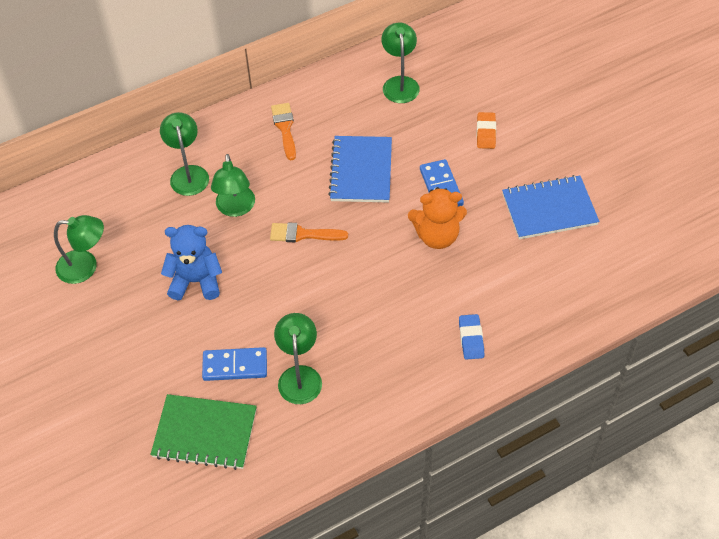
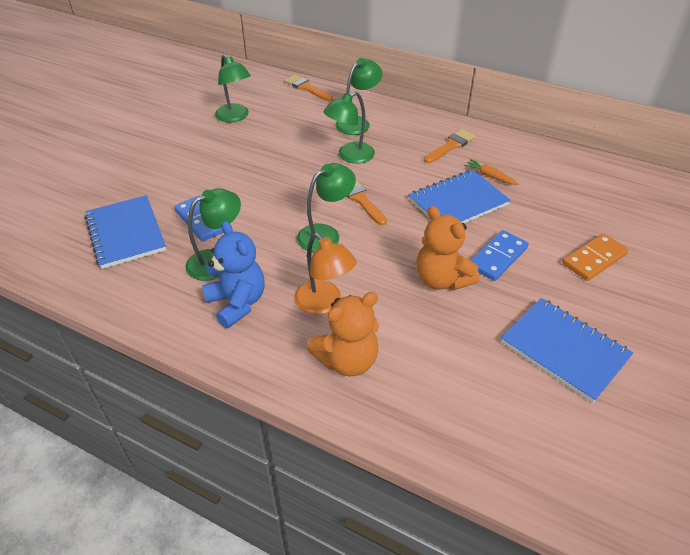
camera: 55 degrees right, 10 degrees down
green notebook [150,394,257,470] -> blue notebook [84,195,166,269]
blue teddy bear [161,225,222,300] -> blue teddy bear moved to [202,221,265,328]
green lamp [381,23,420,103] -> green lamp moved to [297,163,356,252]
blue eraser [459,314,484,360] -> orange teddy bear [307,292,379,376]
orange eraser [477,112,496,149] -> orange domino [562,233,629,281]
none -> orange brush [284,74,333,101]
none -> orange lamp [294,233,357,315]
none -> orange carrot [464,159,519,185]

